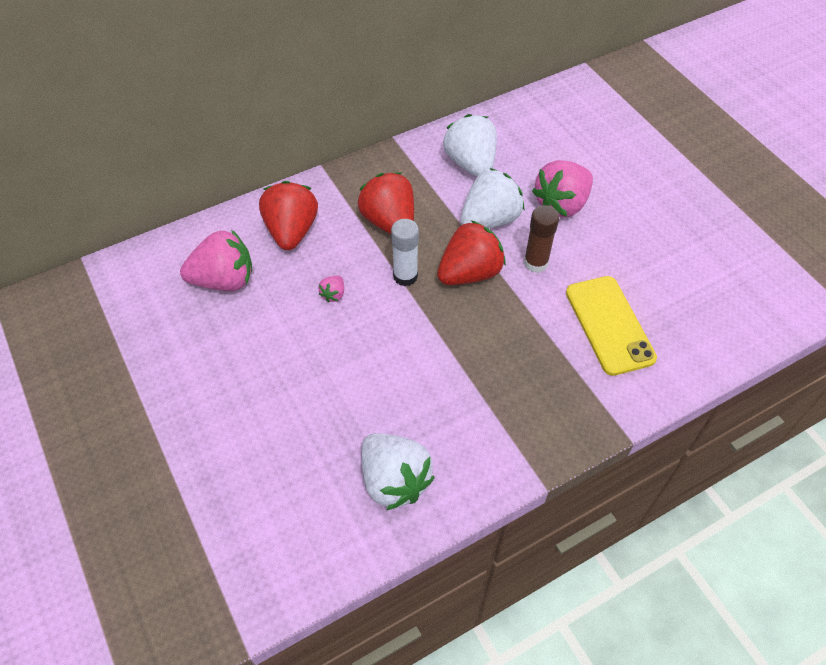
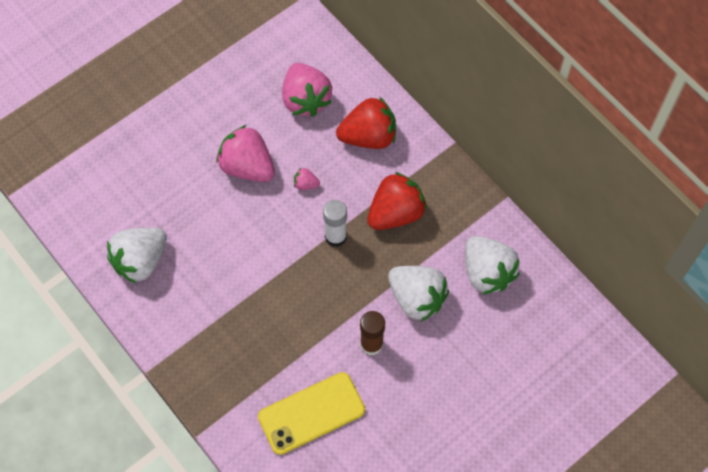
camera: 80 degrees right, 10 degrees up
red strawberry [437,220,506,285] -> none
white strawberry [444,114,497,177] -> white strawberry turned 90 degrees clockwise [465,236,520,294]
pink strawberry [532,160,593,218] -> pink strawberry moved to [216,125,275,182]

